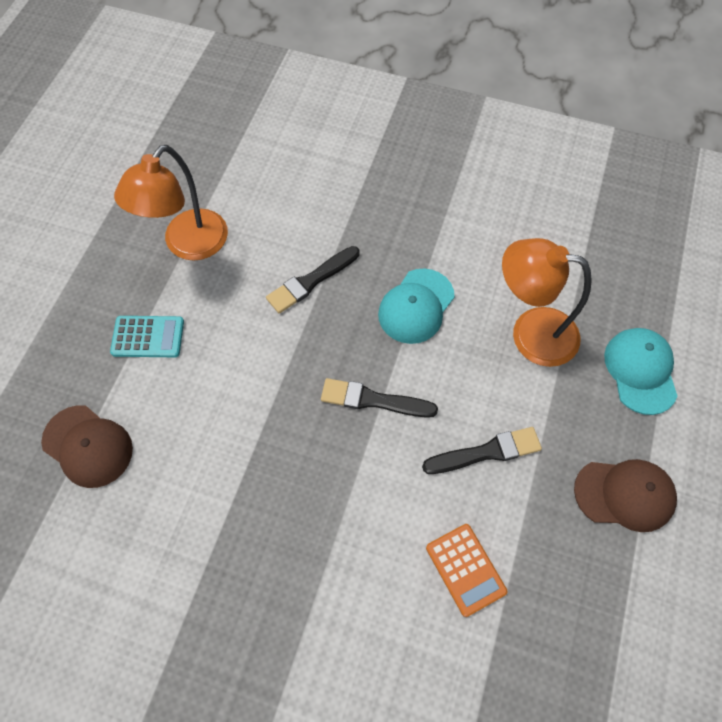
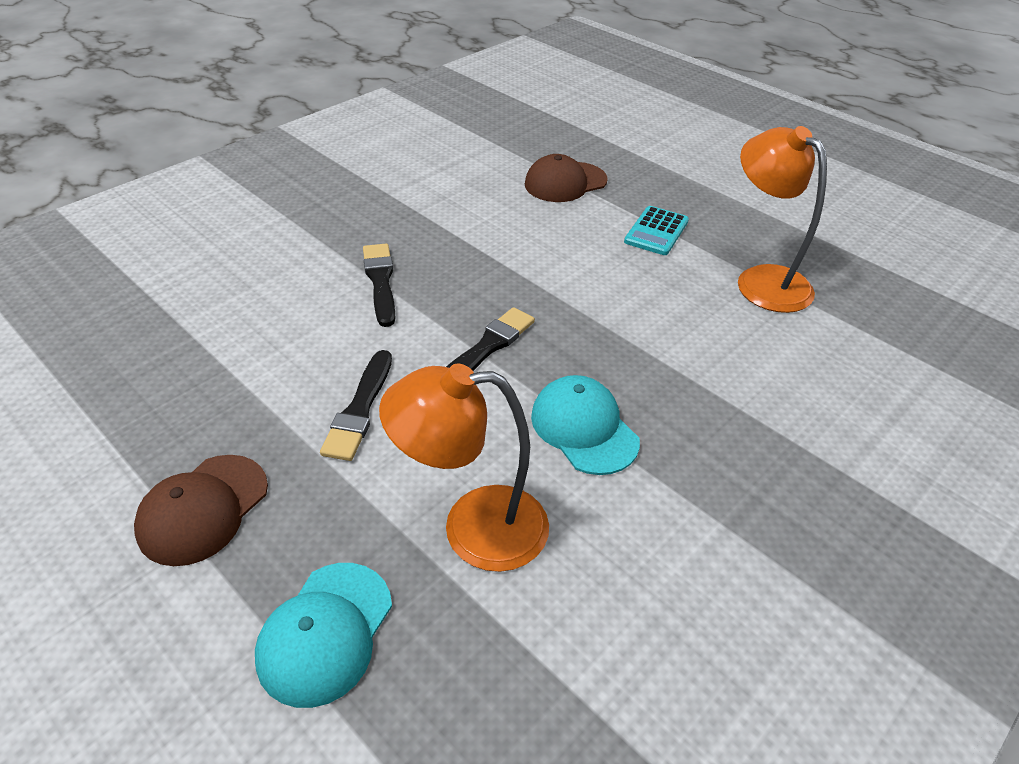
camera: 115 degrees right, 20 degrees down
black brush [266,246,360,314] -> black brush moved to [363,244,395,327]
orange calculator [426,524,508,617] -> none
orange lamp [502,238,592,367] -> orange lamp turned 135 degrees counterclockwise [379,364,549,572]
turquoise cap [604,328,678,415] -> turquoise cap turned 90 degrees clockwise [255,563,392,708]

